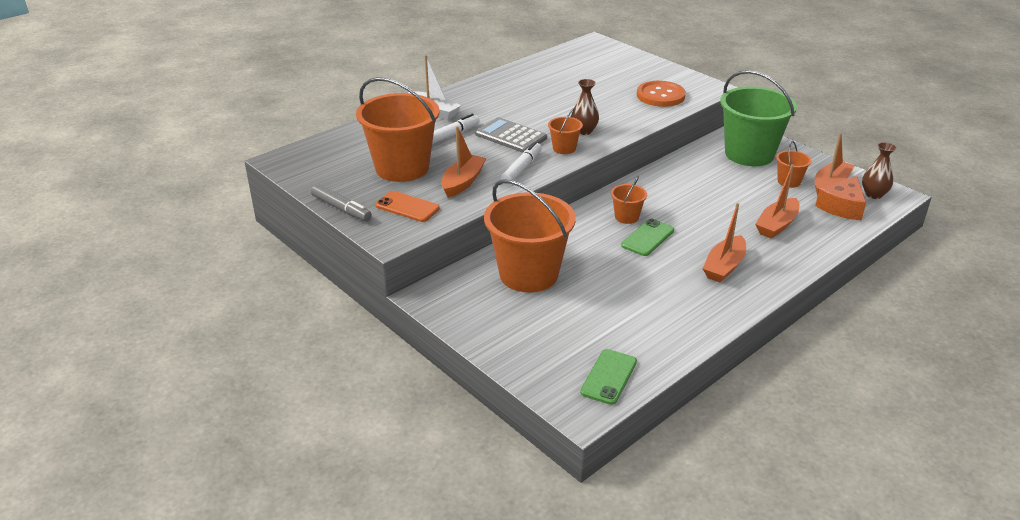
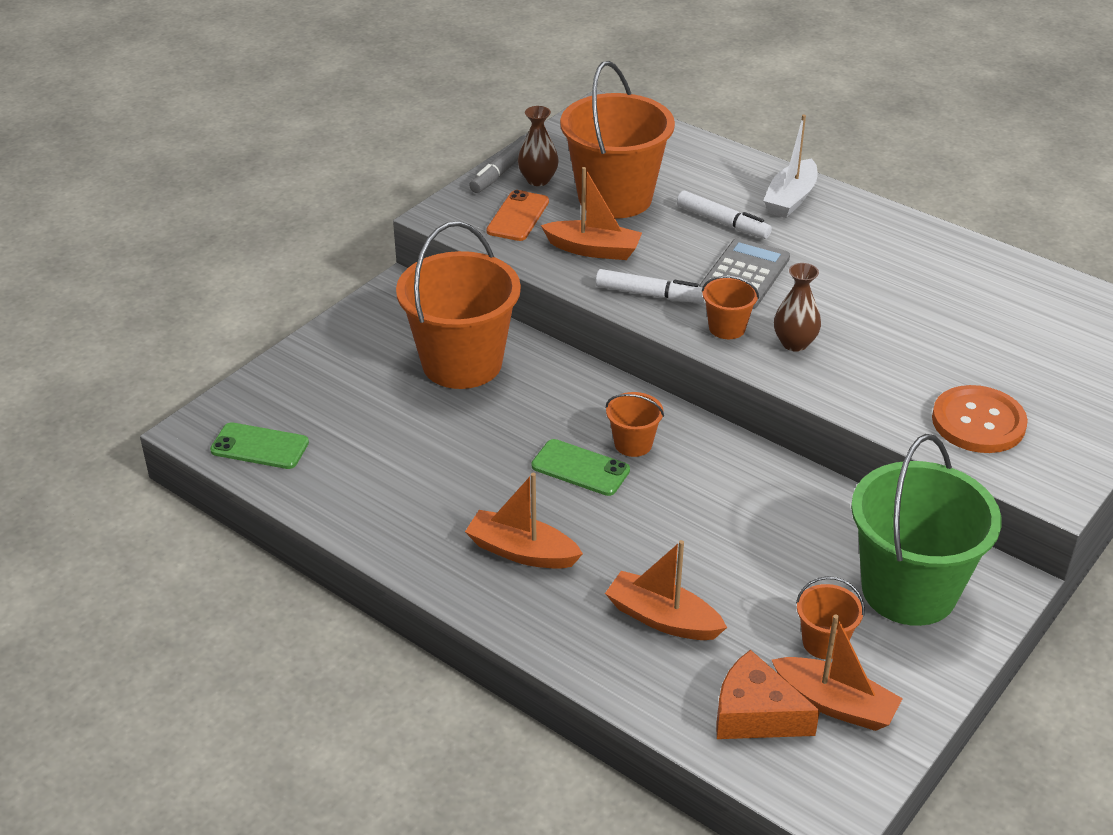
camera: 80 degrees right, 5 degrees up
brown vase [862,142,897,199] -> brown vase moved to [518,106,559,186]

